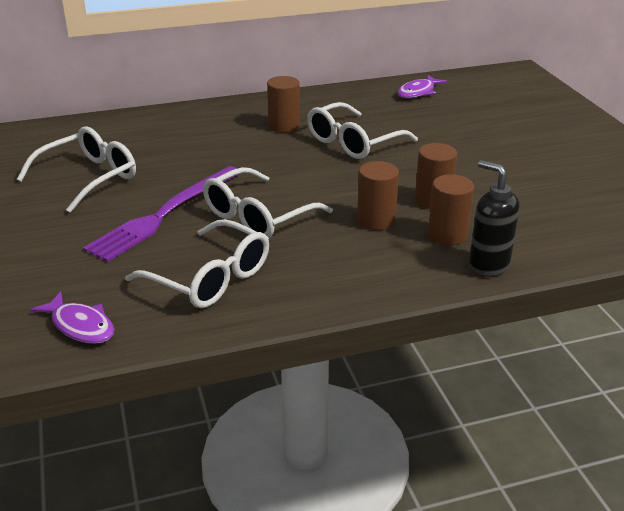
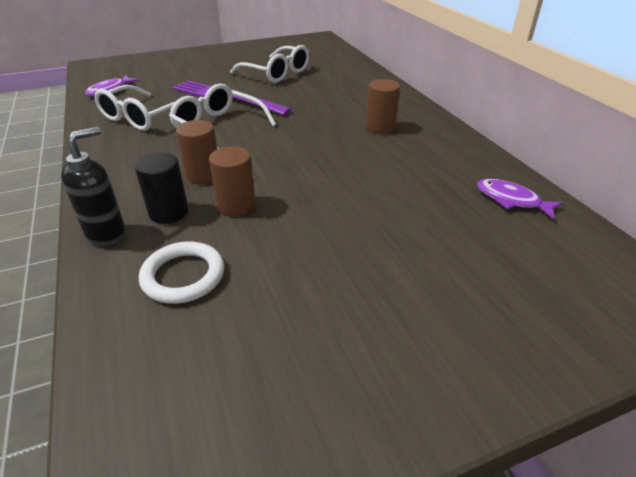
camera: 85 degrees right, 5 degrees up
white glasses [307,102,418,159] -> none
brown cylinder [428,174,474,245] -> black cylinder [135,152,189,224]
none -> white ring [139,241,224,304]

